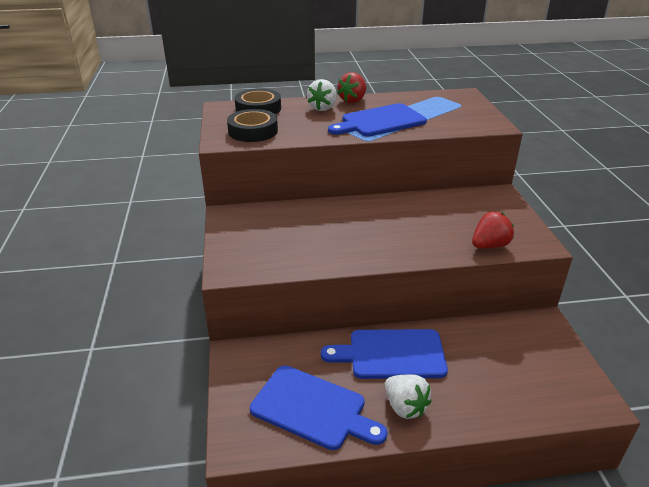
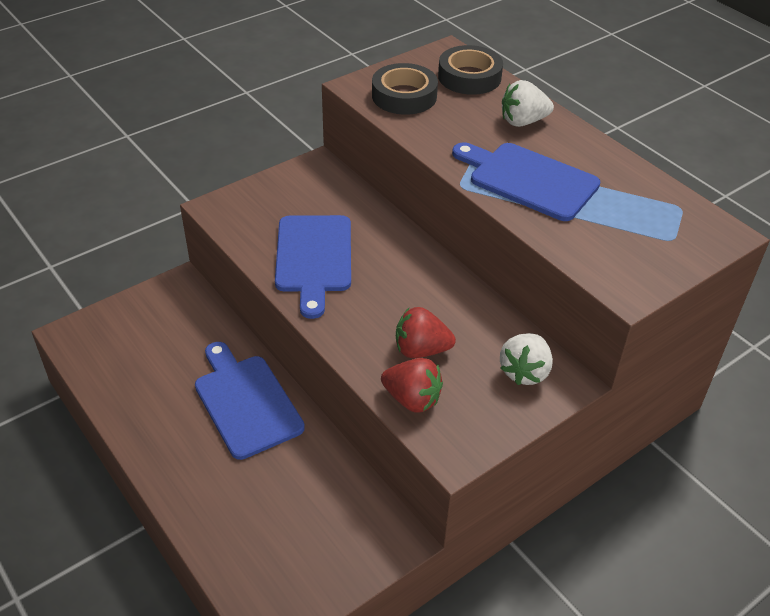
camera: 60 degrees right, 10 degrees up
blue cutting board [250,365,387,450] -> blue cutting board moved to [275,215,351,319]
red strawberry [337,72,366,103] -> red strawberry moved to [396,307,456,358]
white strawberry [385,374,432,419] -> white strawberry moved to [500,333,553,385]

